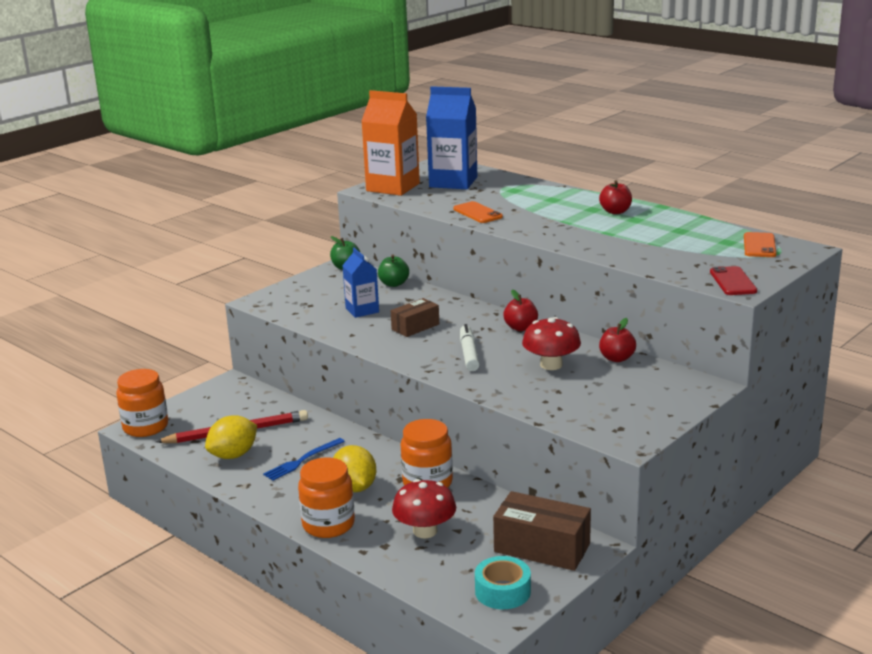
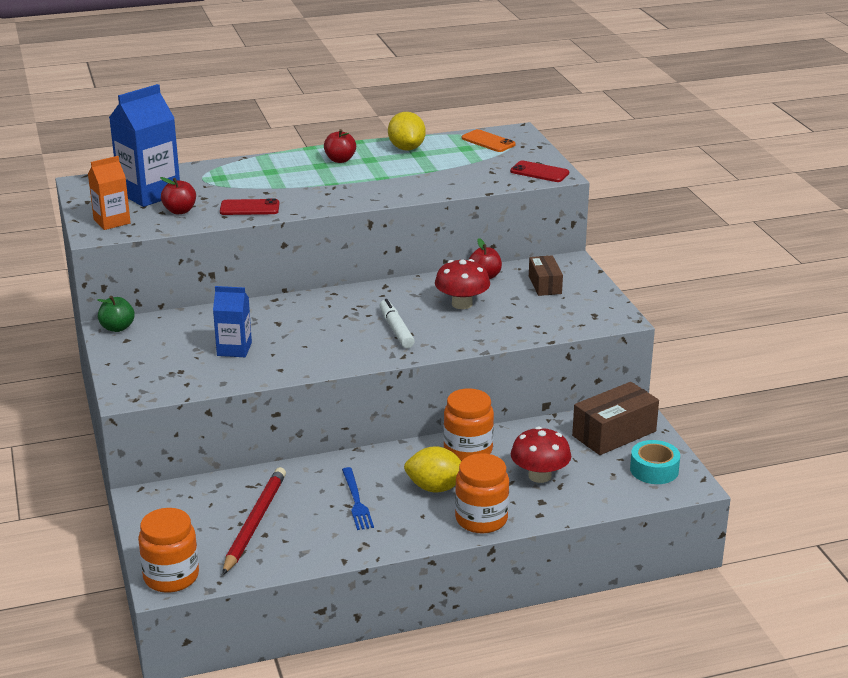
camera: 60 degrees left, 5 degrees up
yellow lemon [205,415,257,459] -> yellow lemon moved to [388,112,426,151]
orange carton [362,90,420,196] -> orange carton [88,156,131,230], size x0.60
green apple [378,254,409,287] -> none
brown box [391,298,439,337] -> brown box moved to [529,255,563,296]
orange phone [453,201,503,223] -> red phone [220,198,279,215]
white marker [460,324,480,371] -> white marker turned 45 degrees clockwise [379,299,415,348]
red apple [503,290,538,331] -> red apple moved to [160,177,196,214]

